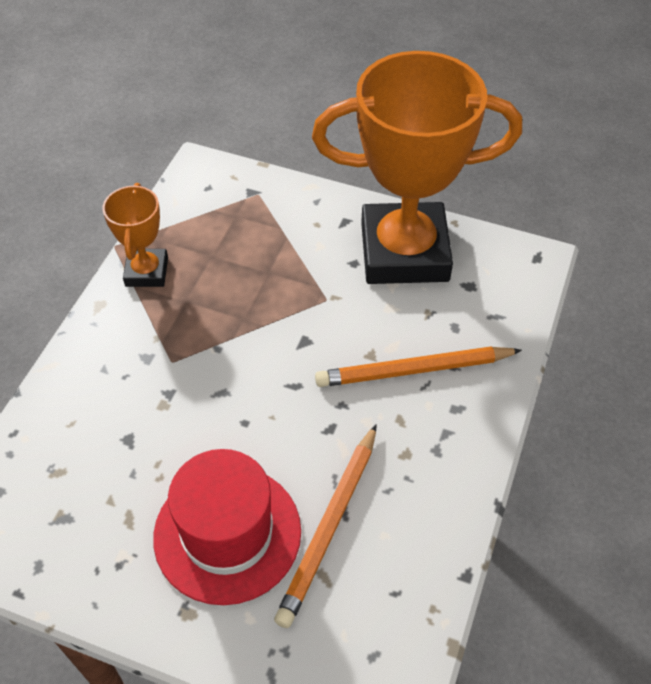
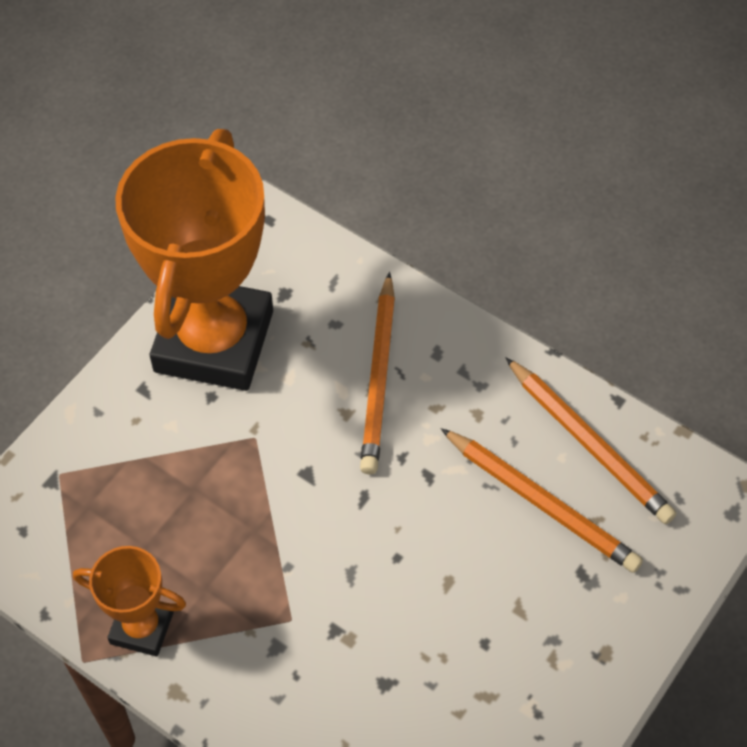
camera: 75 degrees left, 5 degrees up
red hat [153,449,301,605] -> none
none -> orange pencil [505,357,676,524]

